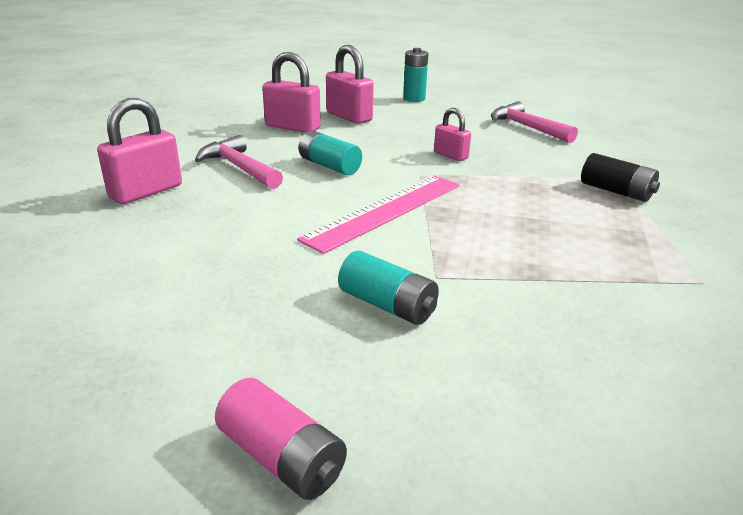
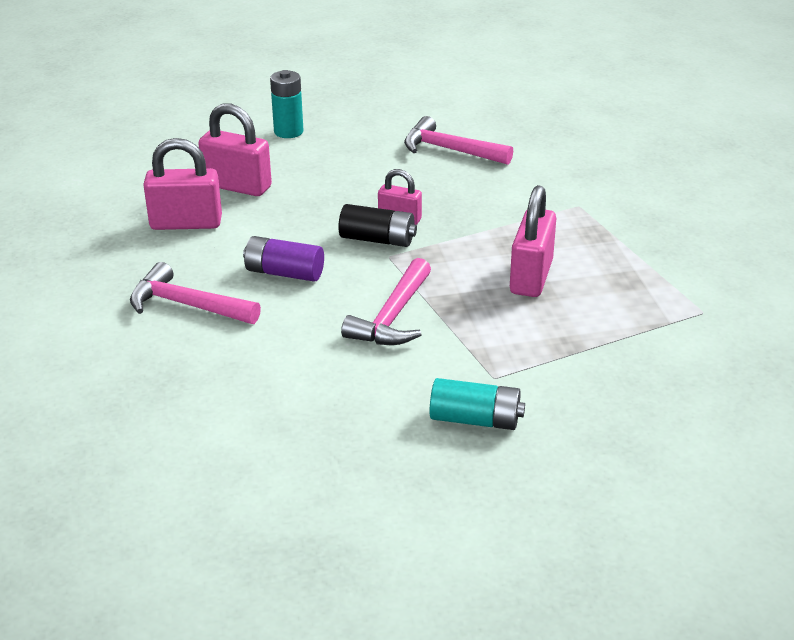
camera: 25 degrees left, 5 degrees up
pink padlock [97,98,182,204] -> pink padlock moved to [510,185,556,297]
pink battery [215,378,347,500] -> none
pink ruler [297,176,460,254] -> pink hammer [341,258,431,345]
turquoise battery [298,130,362,175] -> purple battery [243,236,324,282]
black battery [581,153,660,202] -> black battery moved to [338,204,417,247]

